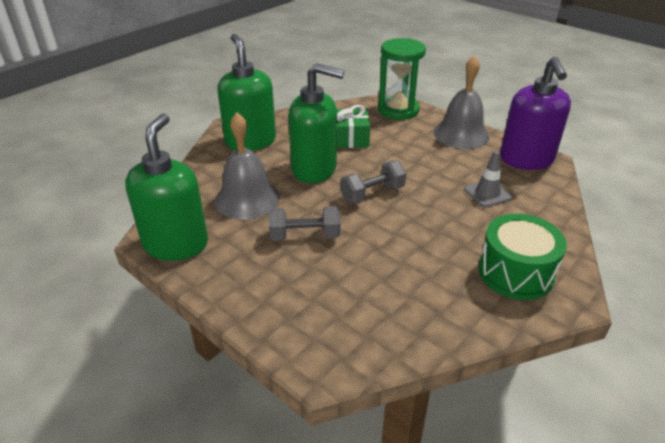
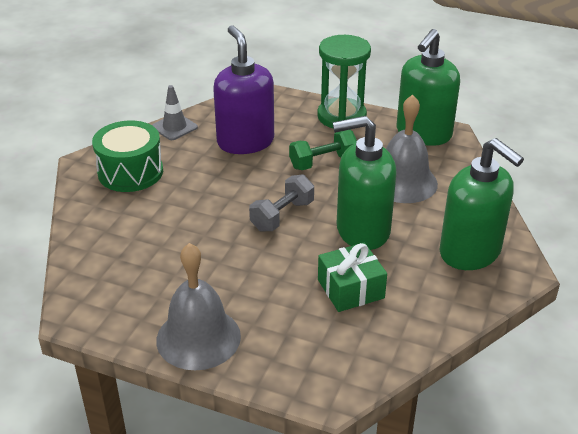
camera: 160 degrees right, 0 degrees up
green soap dispenser [125,114,208,261] -> green soap dispenser turned 45 degrees clockwise [396,29,460,146]
grey dumbbell [269,206,340,241] -> green dumbbell [289,130,357,170]
green hourglass [378,38,426,120] -> green hourglass moved to [317,35,371,128]
grey traffic cone [464,151,512,207] -> grey traffic cone moved to [152,85,198,140]
purple soap dispenser [500,57,571,170] -> purple soap dispenser moved to [213,25,274,154]

